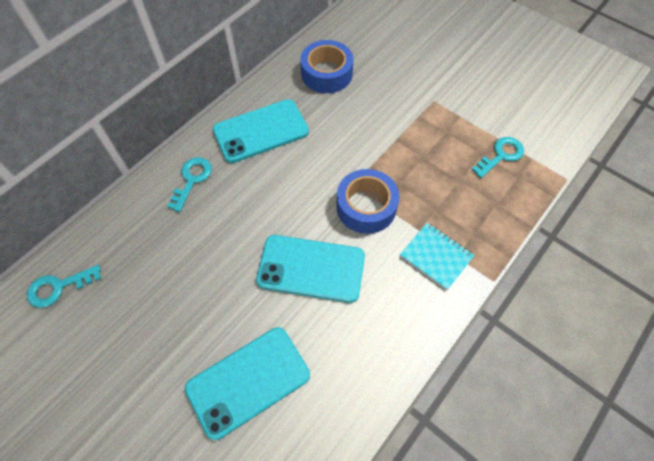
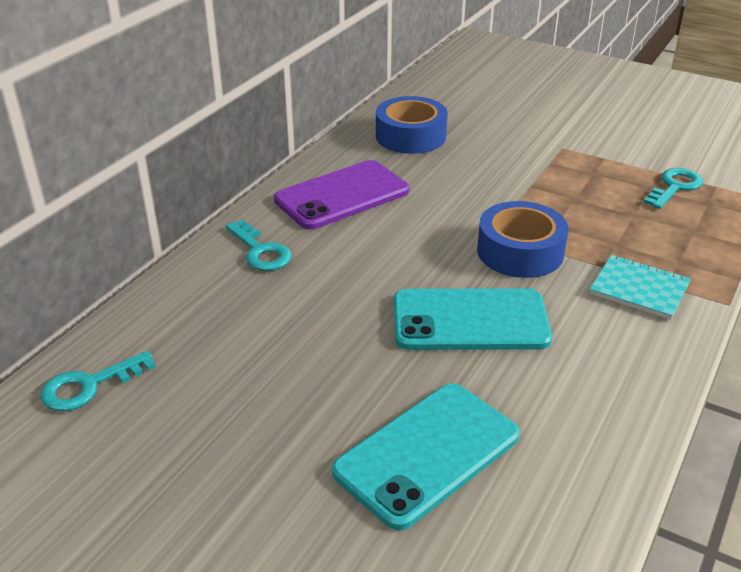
camera: 10 degrees left, 25 degrees down
turquoise key [167,157,212,212] -> turquoise key turned 135 degrees clockwise [226,219,292,271]
turquoise phone [213,99,309,163] -> purple phone [274,160,409,229]

